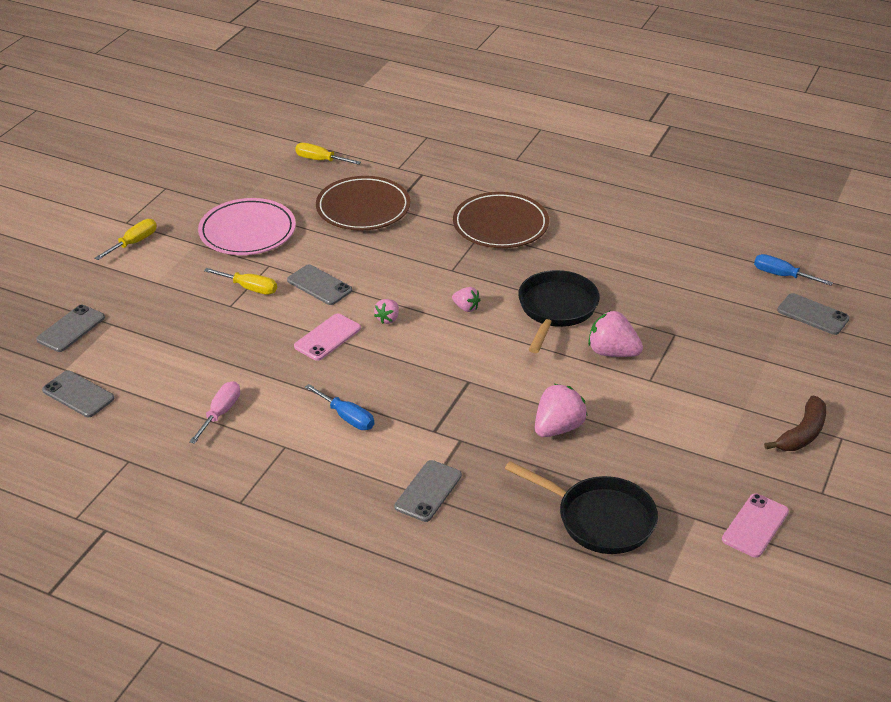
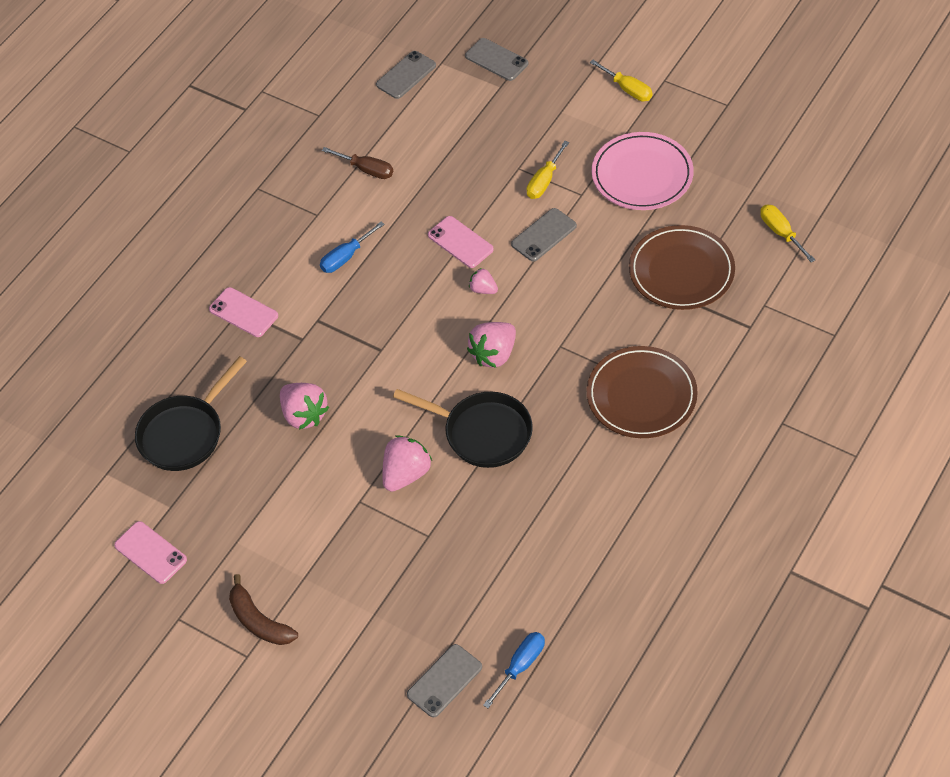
camera: 100 degrees right, 15 degrees up
pink screwdriver [189,381,240,444] -> brown screwdriver [322,147,393,179]
yellow screwdriver [295,143,361,165] -> yellow screwdriver turned 60 degrees counterclockwise [760,205,815,263]
grey phone [394,460,462,522] -> pink phone [209,287,278,337]
pink strawberry [452,287,480,312] -> pink strawberry [467,322,516,368], size x1.79

